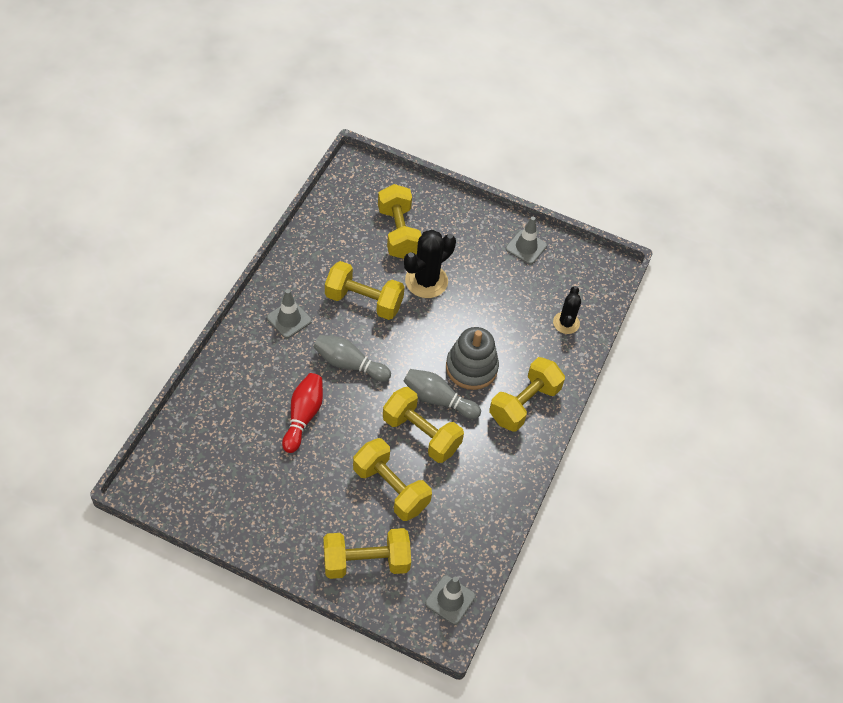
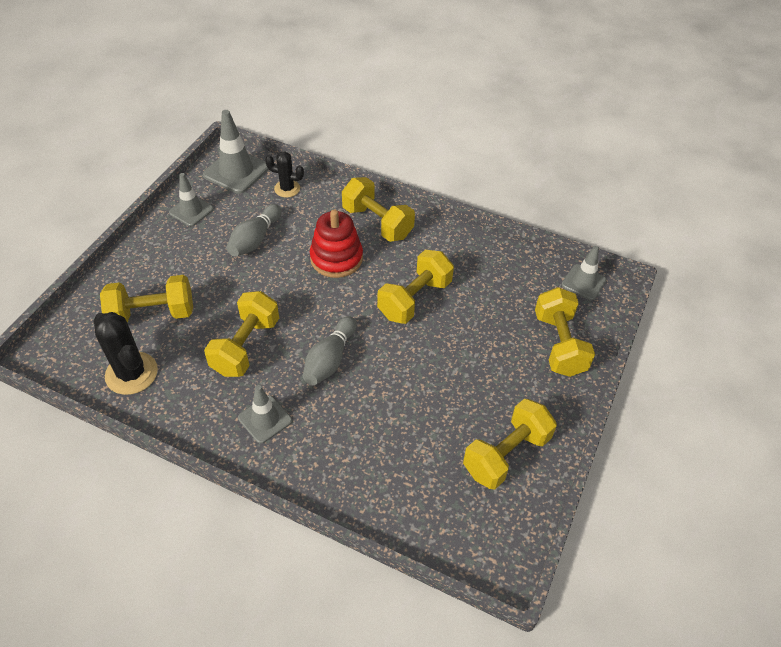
camera: 85 degrees left, 5 degrees down
red bowling pin [282,373,323,453] -> none
yellow dumbbell [353,438,432,521] -> yellow dumbbell moved to [463,398,557,489]
grey bowling pin [403,369,481,419] -> grey bowling pin moved to [226,204,282,257]
black cactus [404,230,456,298] -> black cactus moved to [93,312,158,395]
grey stacking toy [446,327,499,390] -> red stacking toy [310,210,363,278]
none -> grey traffic cone [203,110,269,194]

